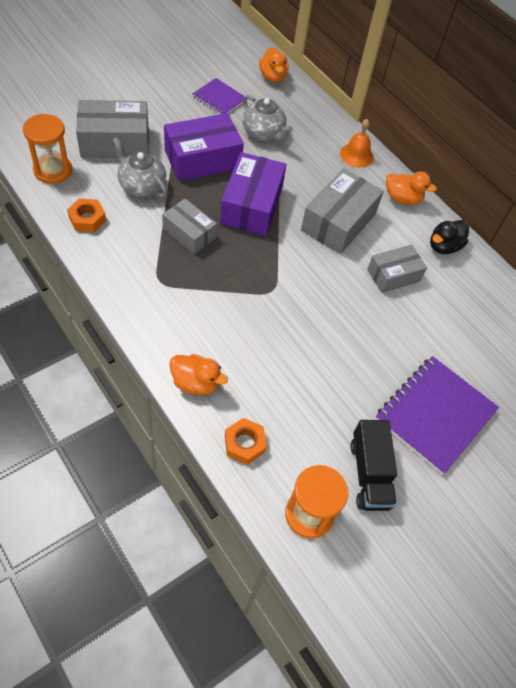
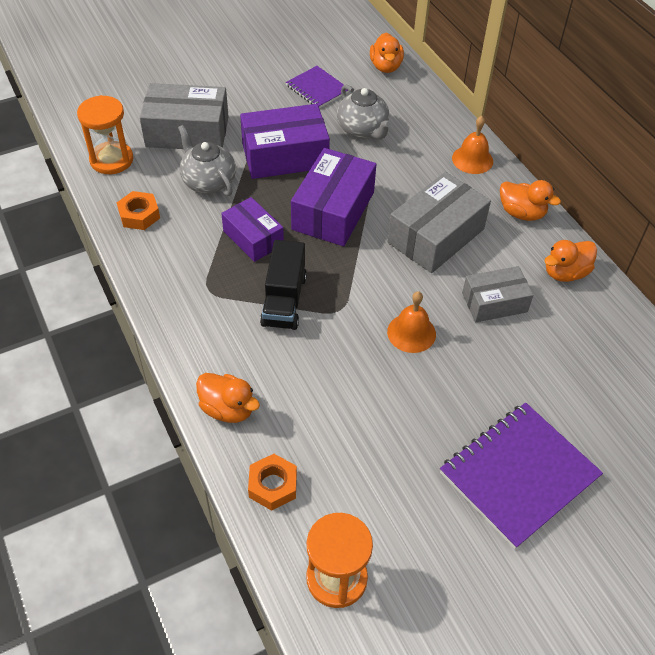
camera: 15 degrees right, 5 degrees down
grey box [162,199,217,254] -> purple box [221,197,284,262]
black truck [350,420,397,511] -> black truck moved to [260,240,307,330]
black duck [430,220,469,254] -> orange duck [544,240,597,282]
none -> orange bell [387,291,436,353]

